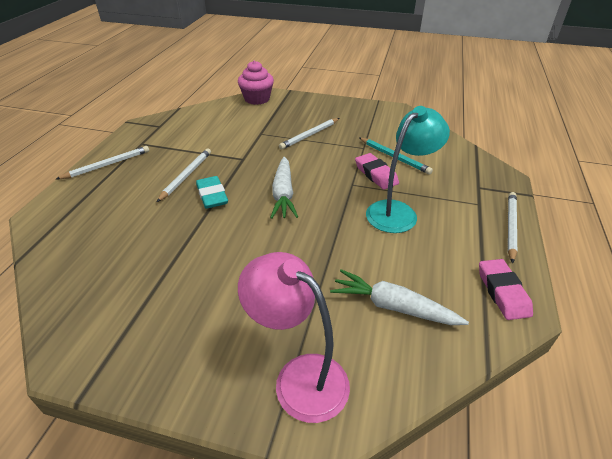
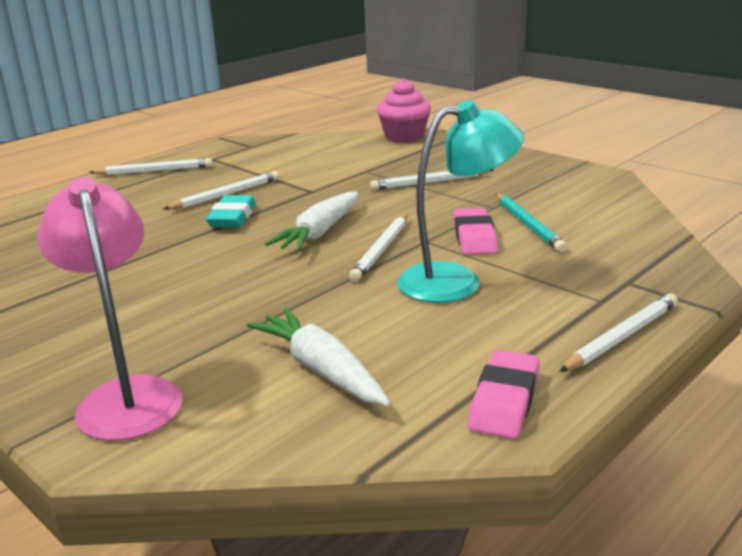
camera: 30 degrees right, 15 degrees down
none -> white pencil [349,214,407,282]

